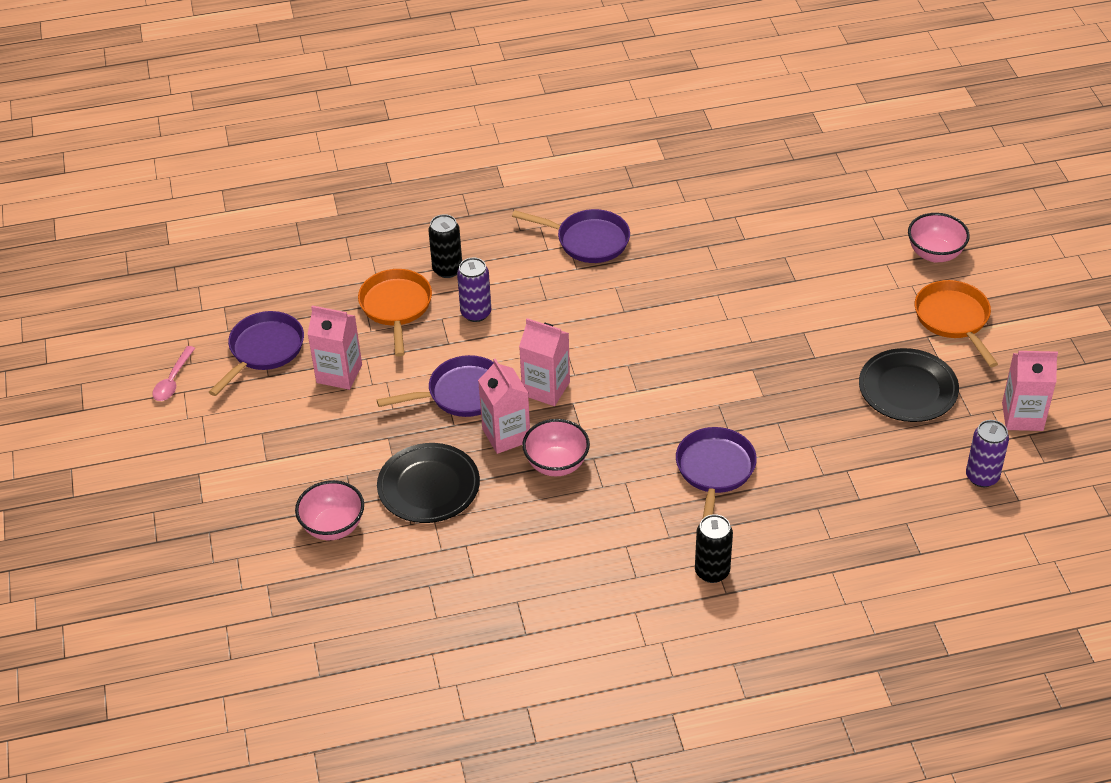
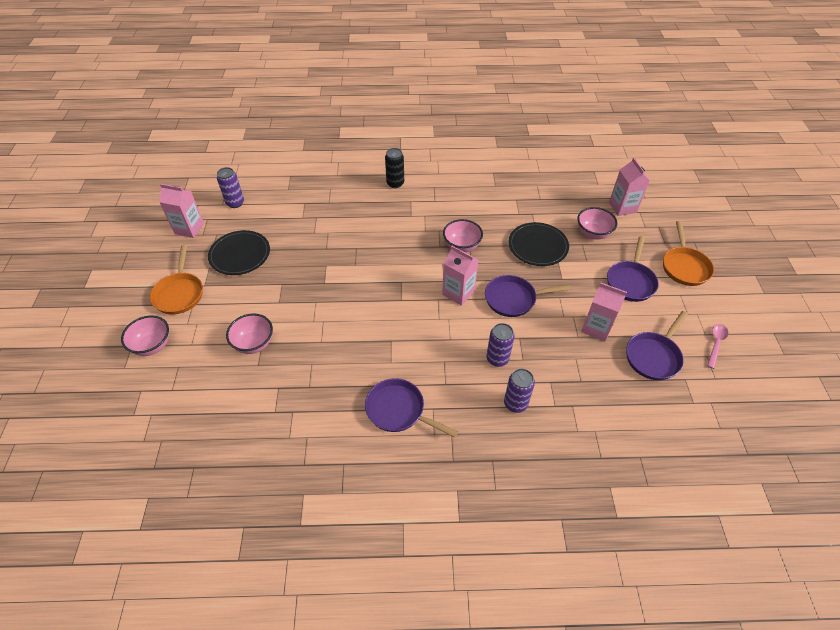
camera: 170 degrees left, 5 degrees up
orange pan [358,269,432,357] -> orange pan moved to [663,221,714,286]
black can [428,214,462,278] -> purple can [504,369,535,413]
pink carton [478,359,530,454] -> pink carton moved to [609,158,650,216]
purple pan [676,427,757,518] -> purple pan moved to [607,236,659,302]
none -> pink bowl [226,314,273,354]

